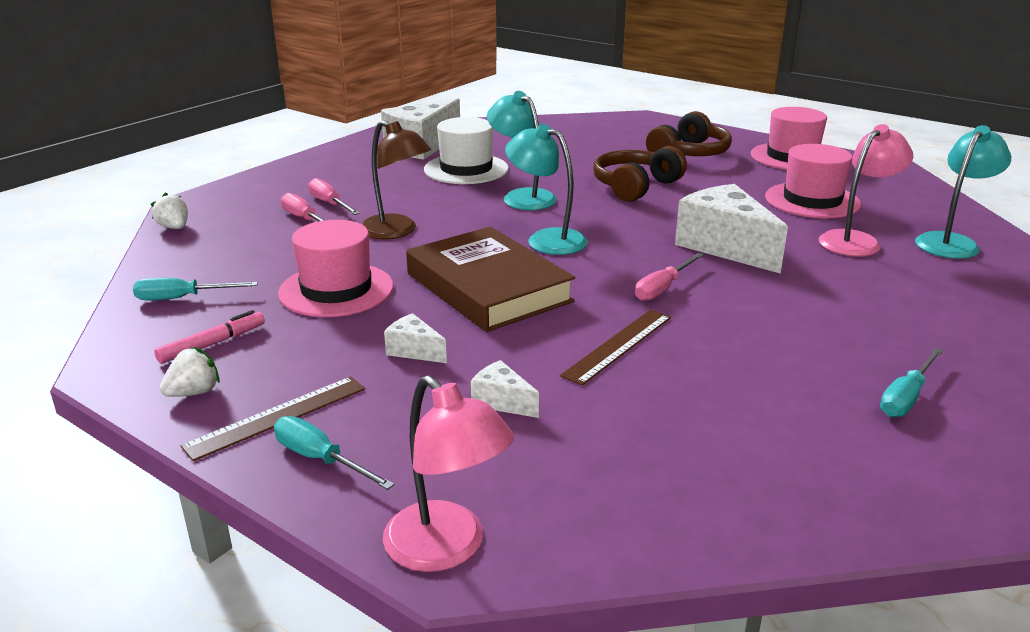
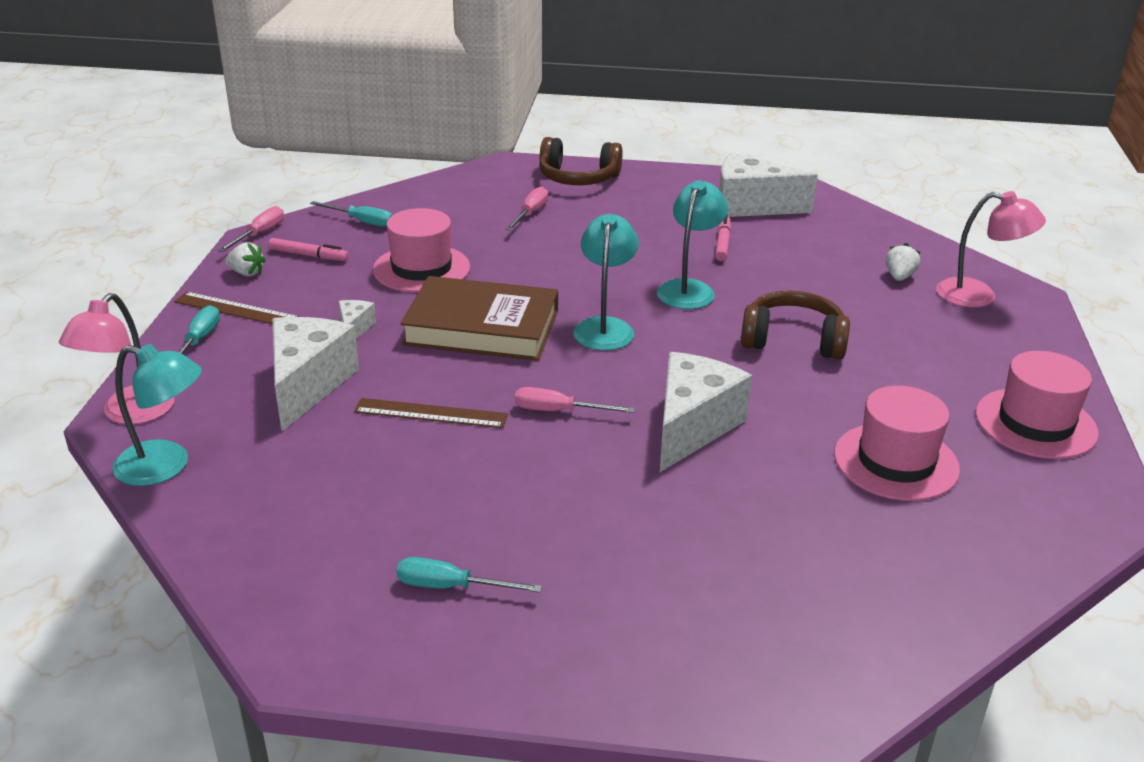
camera: 60 degrees right, 5 degrees up
turquoise screwdriver [133,278,258,300] -> turquoise screwdriver turned 150 degrees clockwise [310,201,392,227]
white strawberry [151,192,188,229] -> white strawberry moved to [886,243,921,281]
pink screwdriver [308,178,360,215] -> pink screwdriver moved to [218,206,284,252]
brown lamp [361,120,431,239] -> none
brown book [406,227,575,332] -> brown book turned 75 degrees clockwise [400,276,558,361]
white hat [424,117,509,184] -> pink marker [715,215,731,261]
white cheese [471,360,539,418] -> white cheese [272,317,359,431], size x2.18
brown headphones [646,111,732,156] -> brown headphones moved to [539,137,623,185]
pink lamp [819,124,913,257] -> pink lamp moved to [936,191,1046,308]
turquoise lamp [915,125,1011,259] -> turquoise lamp moved to [112,344,202,486]

